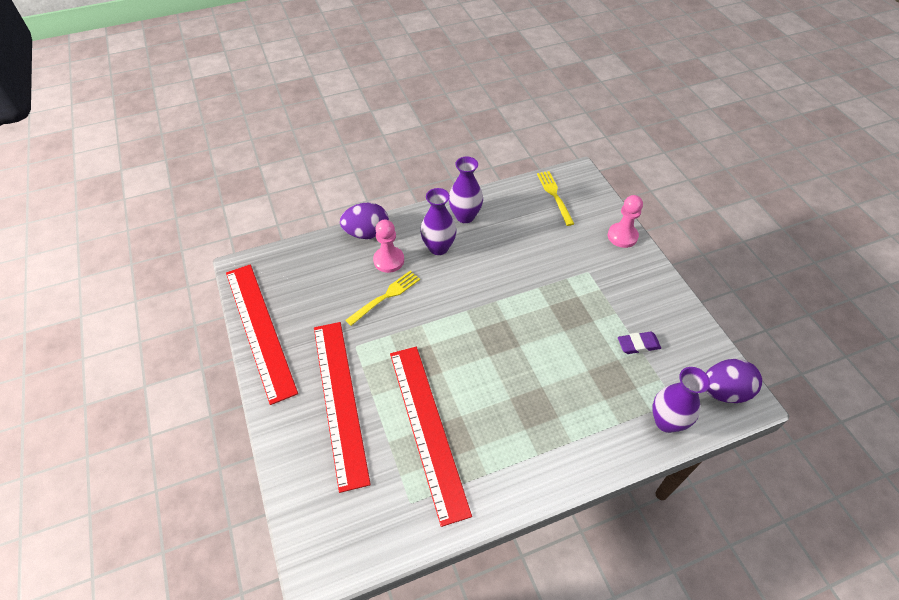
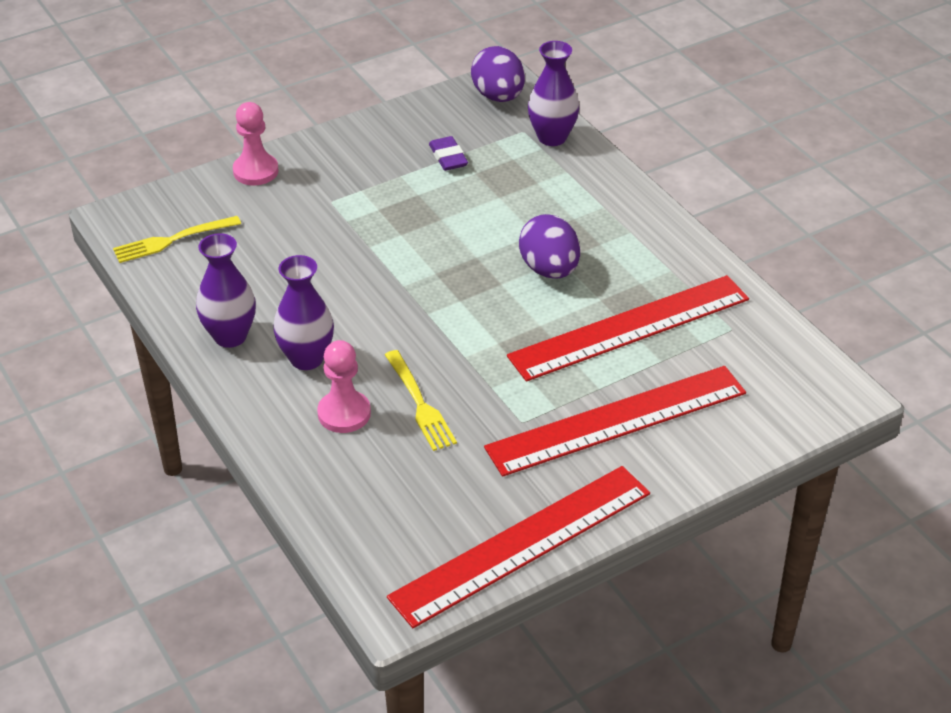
camera: 100 degrees left, 10 degrees down
purple egg [340,203,389,239] -> purple egg moved to [519,214,580,279]
yellow fork [345,271,420,326] -> yellow fork turned 150 degrees counterclockwise [385,350,457,451]

